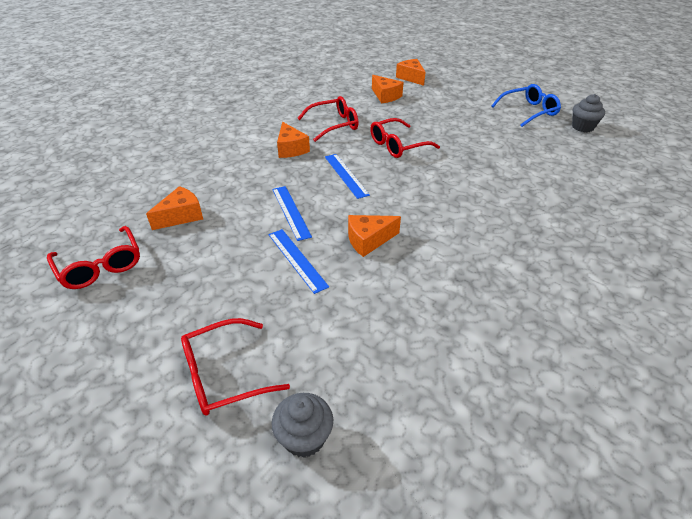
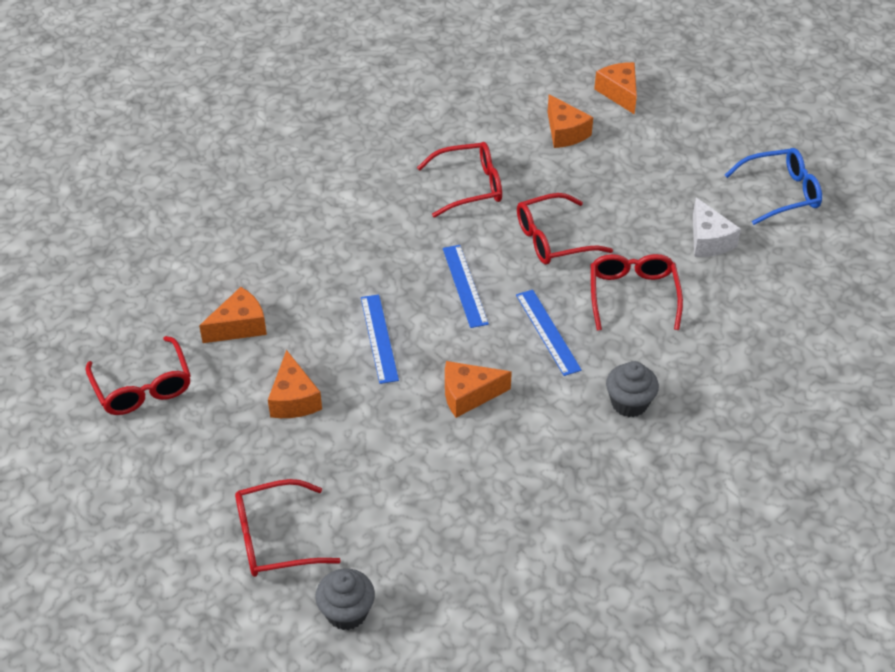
camera: 10 degrees right, 5 degrees up
blue ruler [268,229,329,294] -> blue ruler moved to [516,290,582,376]
orange cheese [277,122,310,158] -> orange cheese moved to [268,350,322,418]
grey cupcake [572,94,605,132] -> grey cupcake moved to [606,361,659,417]
none -> red glasses [591,254,683,331]
none -> white cheese [693,198,741,257]

